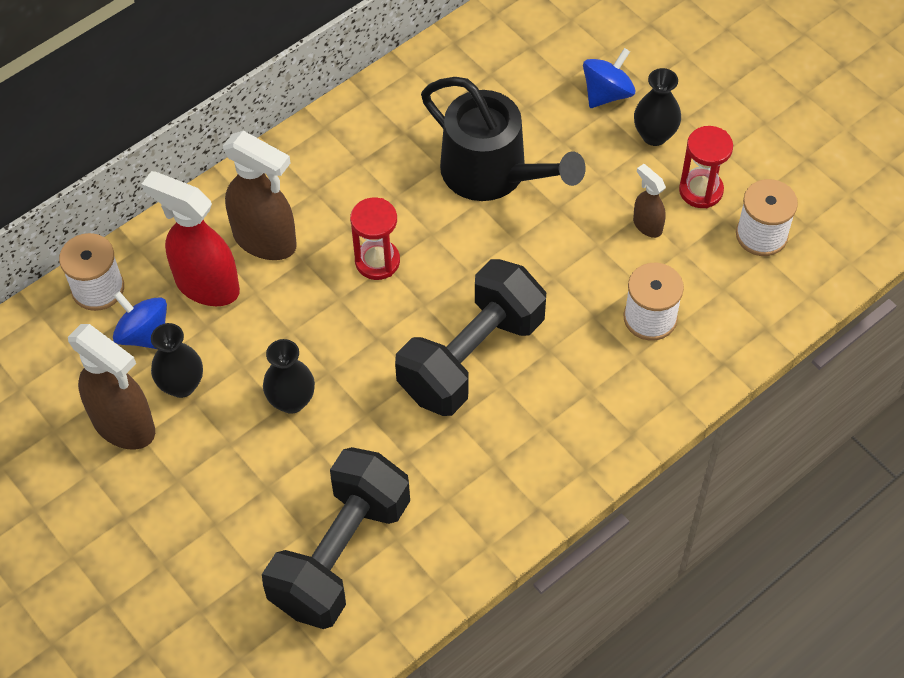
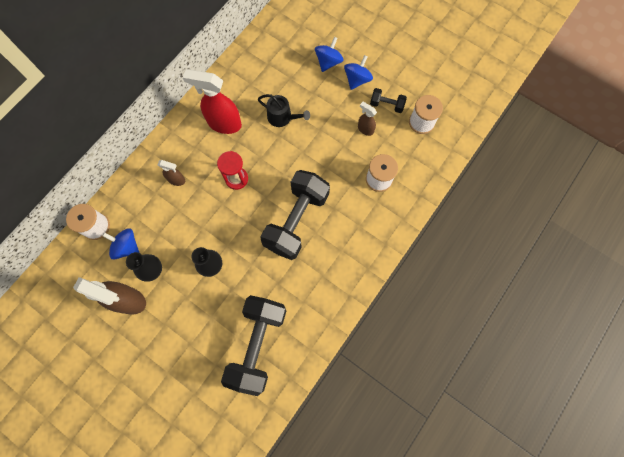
camera: 15 degrees left, 15 degrees up
red spray bottle [141,171,240,306] -> red spray bottle moved to [183,69,242,134]
brown spray bottle [223,131,297,260] -> brown spray bottle [157,160,185,186], size x0.51
black watering can [421,77,586,201] -> black watering can [258,94,310,127], size x0.56
black vase [634,68,681,146] -> blue spinning top [344,55,373,90]
red hourglass [679,126,733,208] -> black dumbbell [370,88,407,113]

